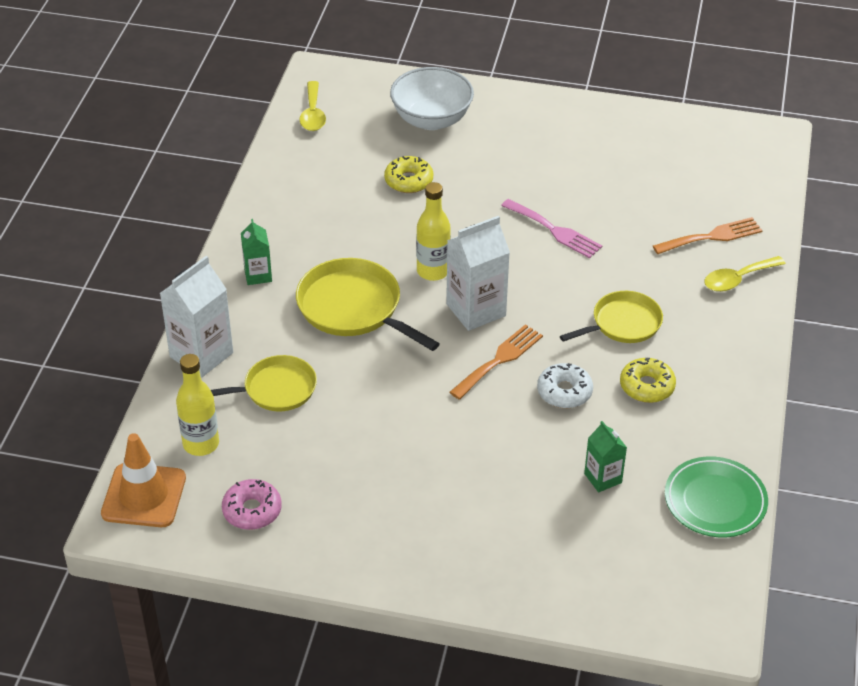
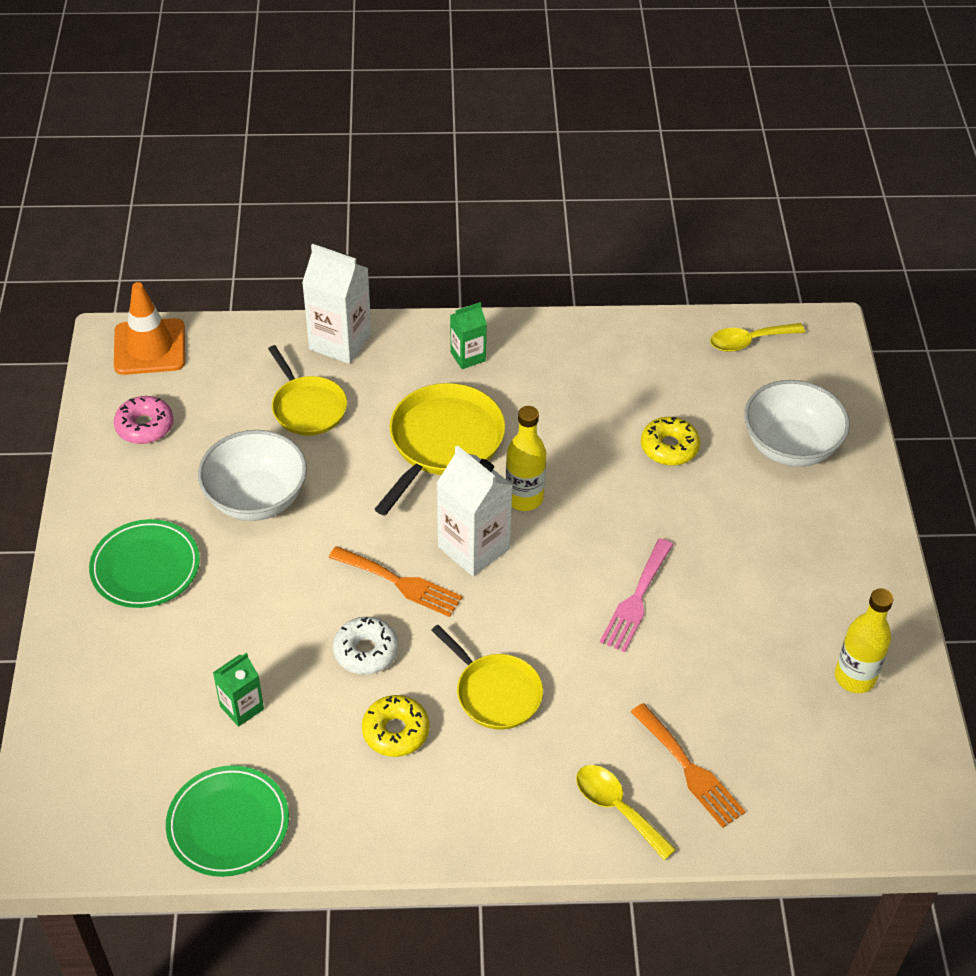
camera: 75 degrees right, 5 degrees up
yellow bottle [176,354,219,456] -> yellow bottle moved to [835,588,893,693]
none -> green plate [89,519,200,608]
none -> white bowl [198,430,307,521]

